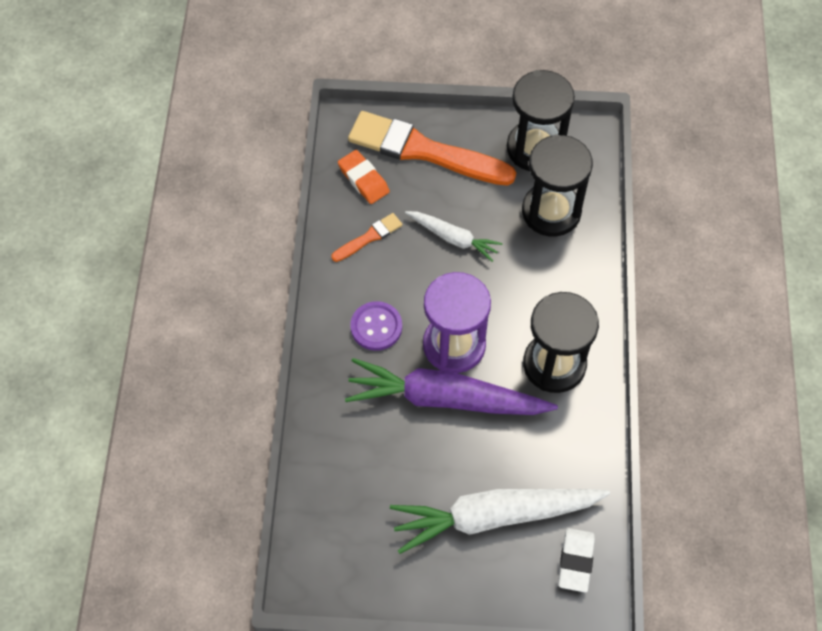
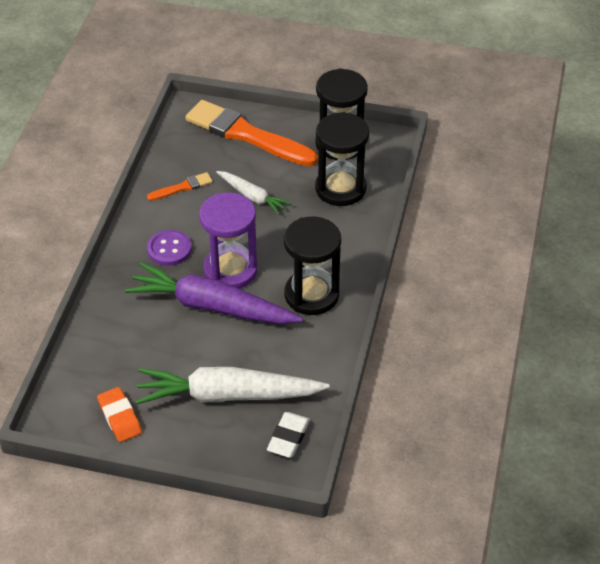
camera: 10 degrees right, 15 degrees down
orange eraser [338,150,390,204] -> orange eraser moved to [97,387,142,442]

